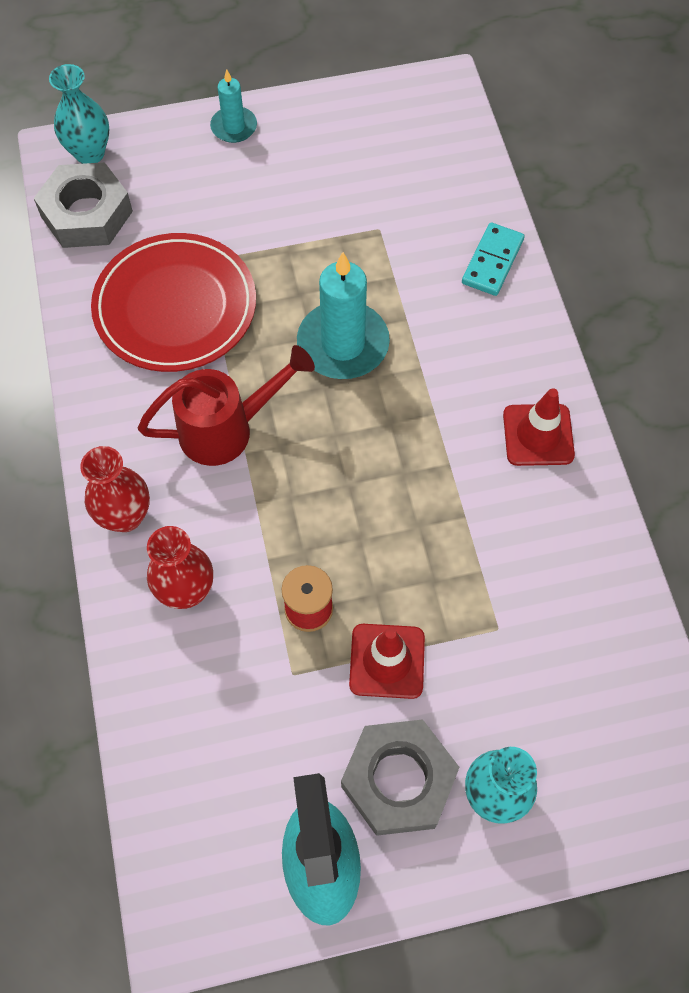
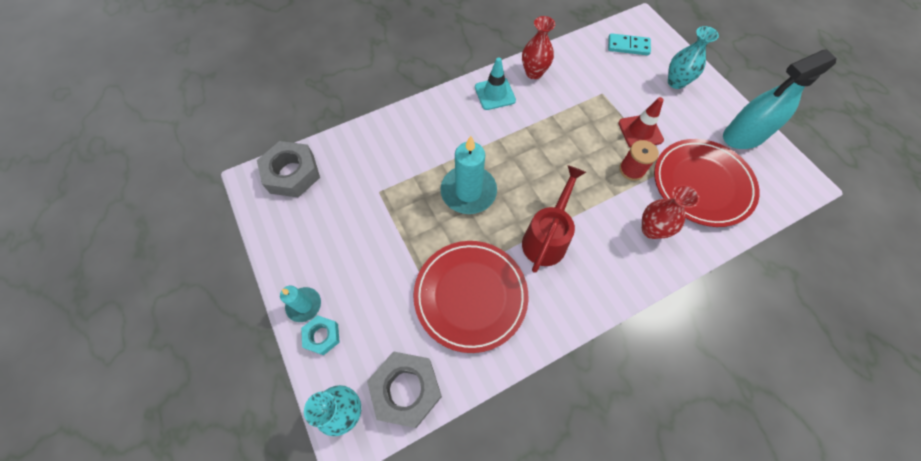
camera: 105 degrees left, 0 degrees up
red vase [80,446,150,532] -> red vase moved to [522,16,555,79]
red watering can [138,345,315,466] -> red watering can turned 60 degrees clockwise [522,165,586,273]
grey nut [341,719,460,836] -> grey nut moved to [257,141,320,198]
turquoise domino [462,222,524,296] -> turquoise domino moved to [608,33,651,55]
red traffic cone [503,388,575,466] -> turquoise traffic cone [475,57,516,110]
none -> turquoise nut [301,315,340,355]
none -> red plate [654,139,760,227]

